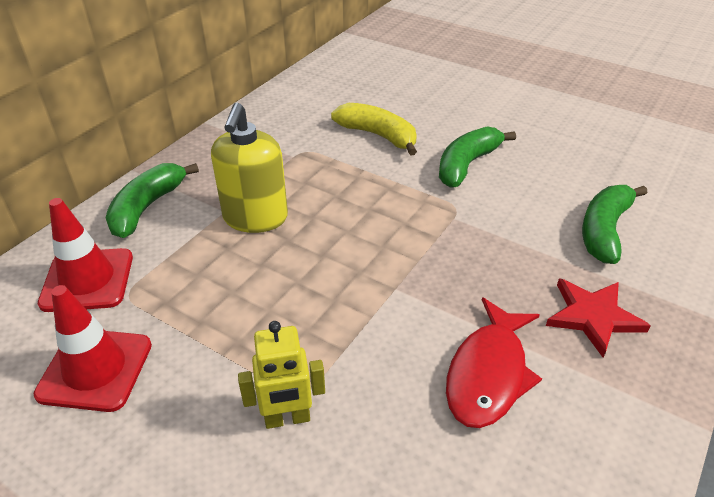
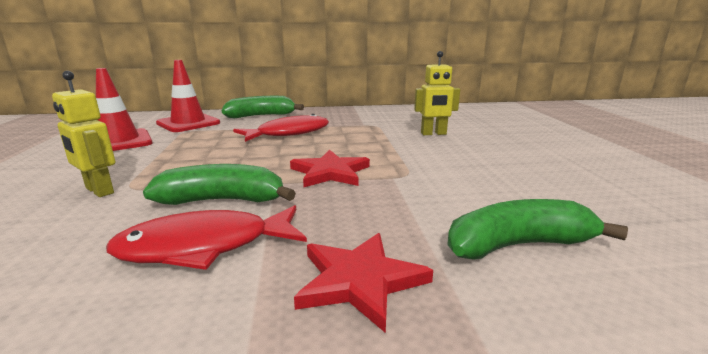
camera: 50 degrees right, 20 degrees down
yellow soap dispenser [211,103,288,233] -> red fish [233,114,329,142]
yellow banana [331,103,417,156] -> yellow robot [414,51,460,135]
green banana [439,126,516,187] -> green banana moved to [143,164,296,205]
none -> red star [290,150,370,187]

